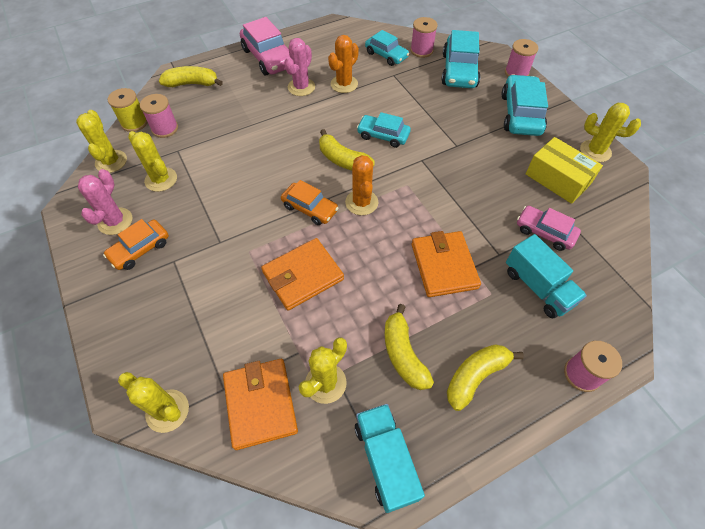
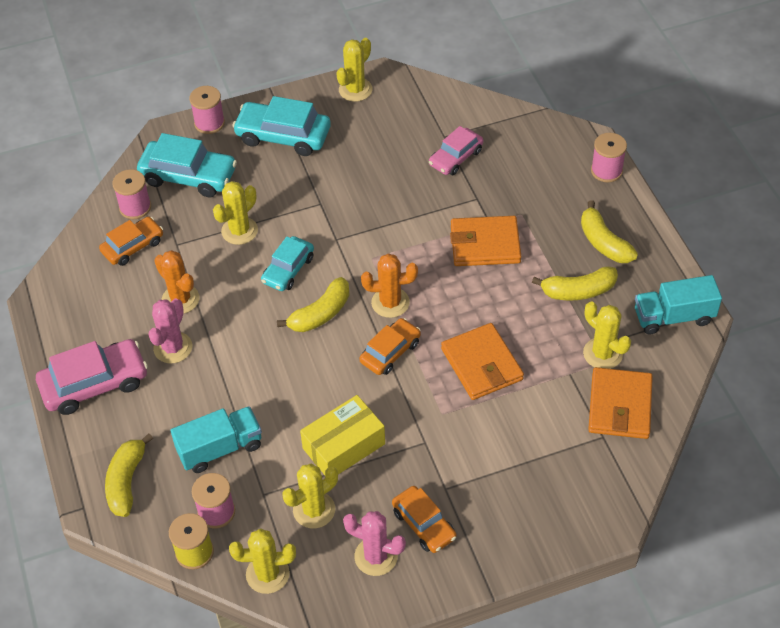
camera: 80 degrees left, 5 degrees down
yellow cactus [118,372,189,433] -> yellow cactus moved to [213,181,258,245]
orange wallet [223,359,298,450] -> orange wallet turned 75 degrees counterclockwise [588,367,653,439]
pink cactus [284,38,315,96] -> pink cactus turned 75 degrees clockwise [148,298,192,363]
turquoise car [365,30,409,66] -> orange car [99,217,163,266]
turquoise truck [506,234,587,318] -> turquoise truck moved to [170,406,262,473]
yellow box [526,137,603,204] -> yellow box moved to [300,395,385,475]

